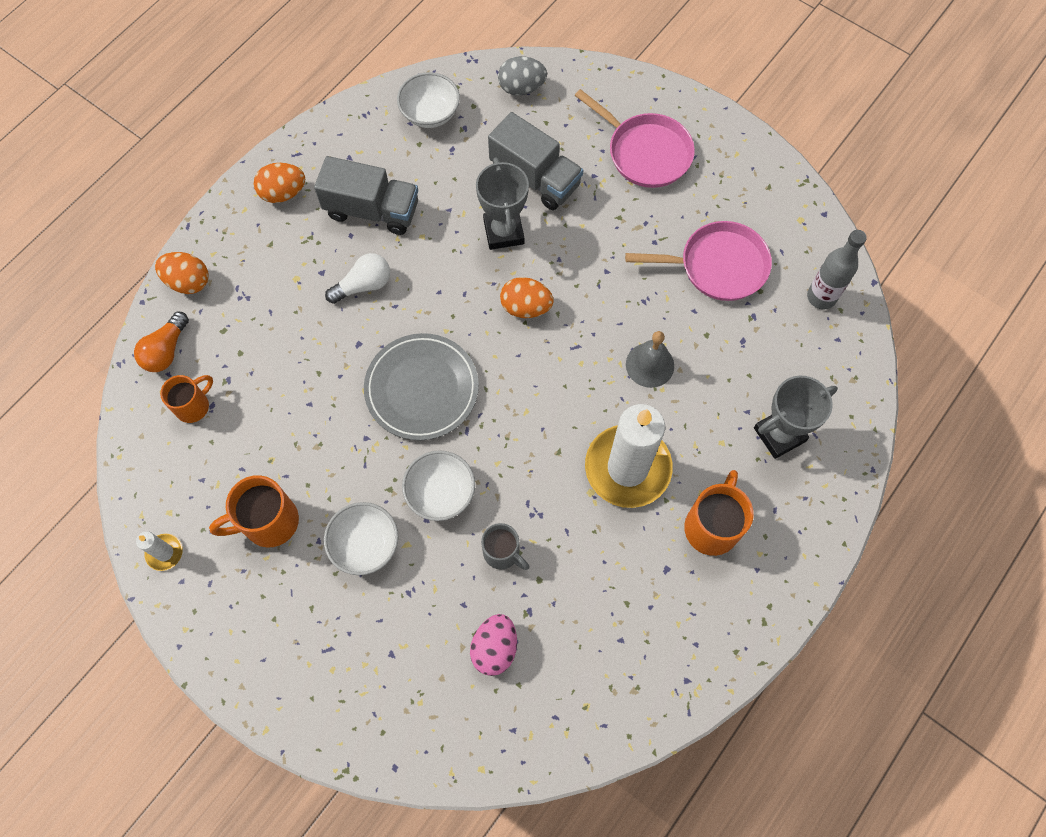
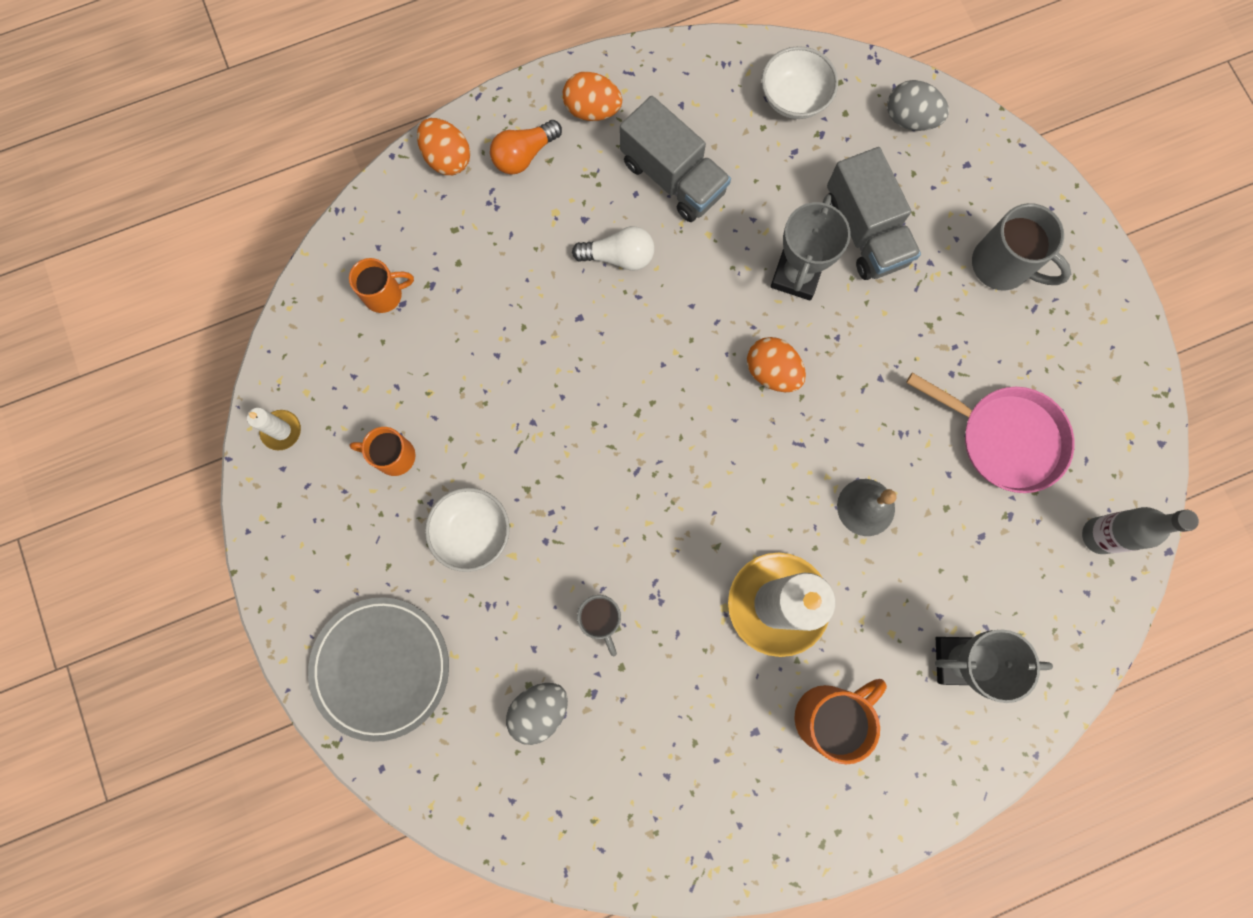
camera: 30 degrees right, 10 degrees up
orange light bulb [134,312,189,372] -> orange light bulb moved to [490,120,562,175]
orange mug [209,475,299,547] -> orange mug [349,427,416,476], size x0.66
grey plate [364,333,479,440] -> grey plate moved to [308,597,449,742]
white bowl [402,450,475,521] -> none
pink egg [470,614,517,676] -> grey egg [506,683,568,745]
pink pan [575,89,695,188] -> grey mug [972,203,1071,291]

